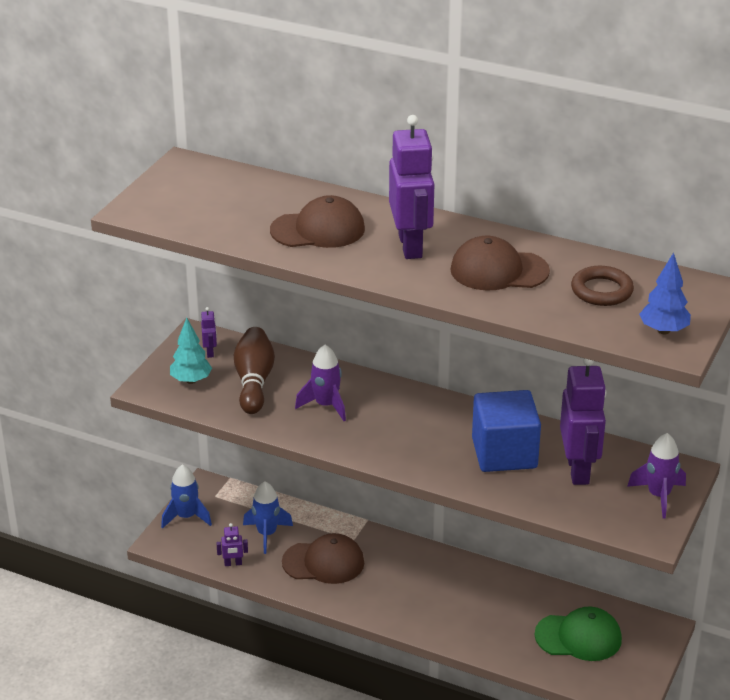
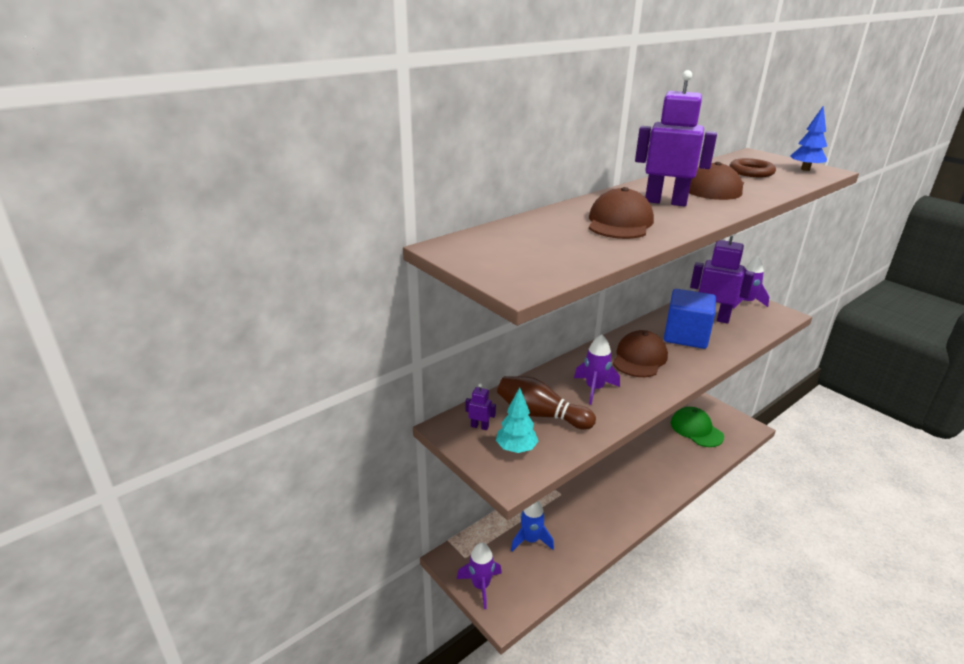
camera: 65 degrees left, 5 degrees down
blue rocket [161,464,212,529] -> purple rocket [457,542,502,609]
purple robot [216,523,248,566] -> none
brown cap [282,533,364,584] -> brown cap moved to [613,330,668,377]
green cap [535,607,622,661] -> green cap turned 60 degrees counterclockwise [671,407,724,447]

